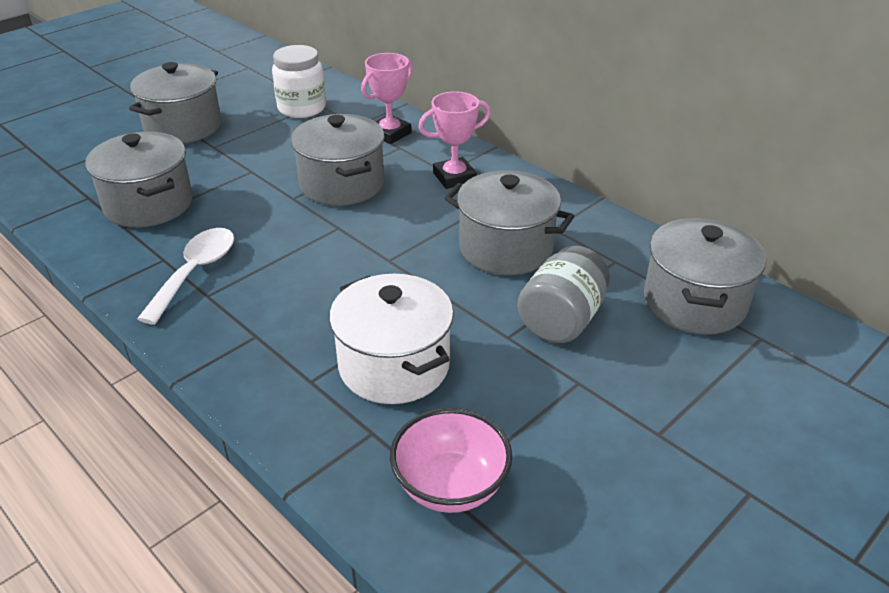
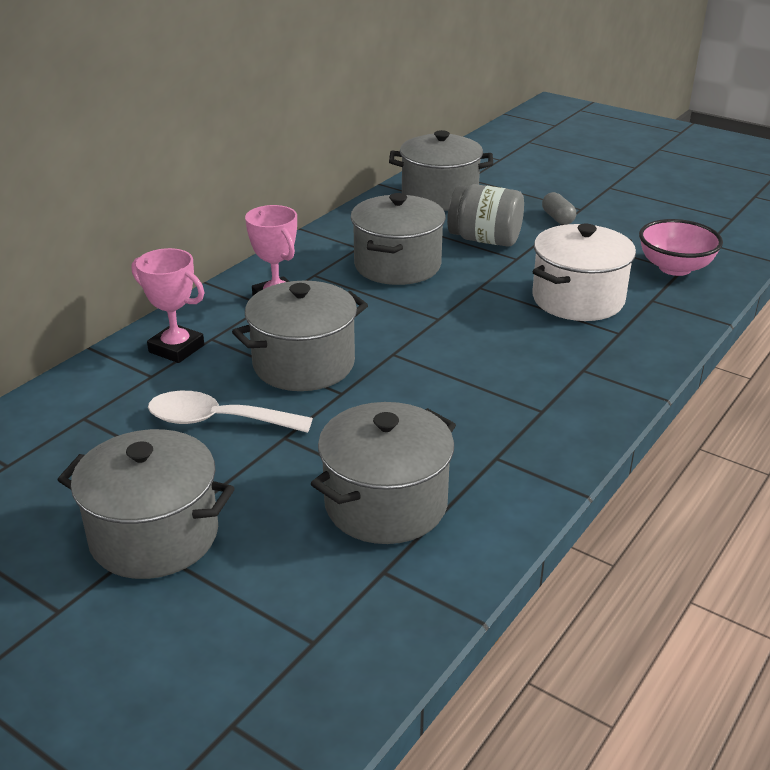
camera: 100 degrees left, 5 degrees down
white spoon [137,228,234,325] -> white spoon moved to [148,391,313,433]
white jar [272,45,326,118] -> none
none -> grey capsule [542,192,576,225]

